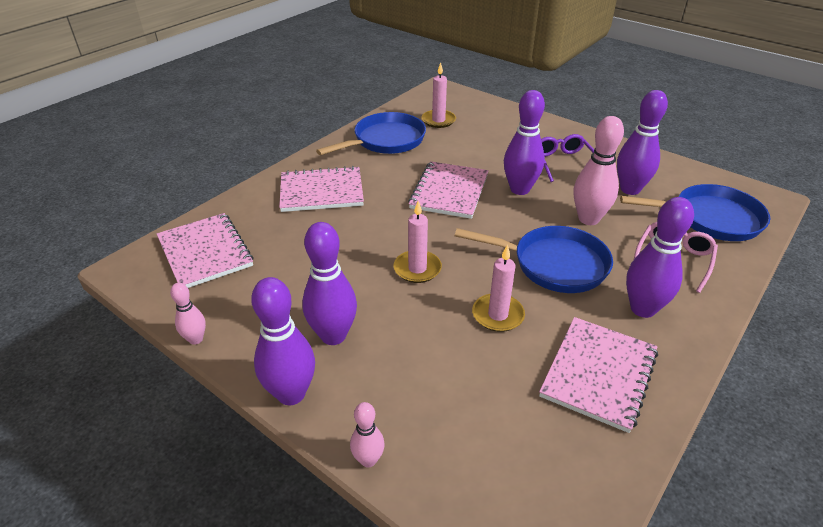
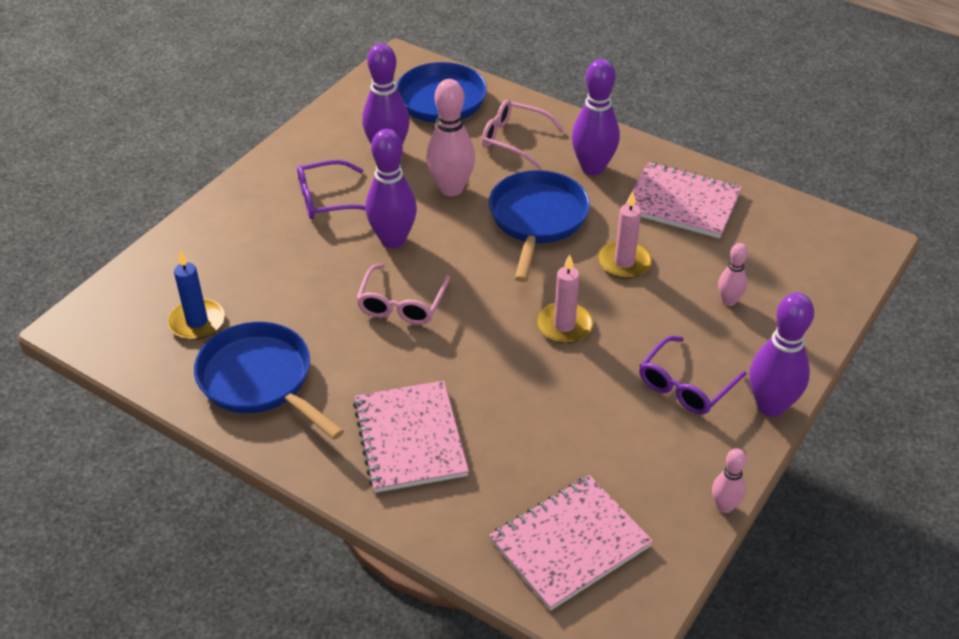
camera: 95 degrees left, 5 degrees up
purple bowling pin [302,222,357,345] -> purple glasses [639,336,746,415]
pink bowling pin [350,402,385,467] -> pink bowling pin moved to [718,243,748,306]
pink notebook [408,161,489,219] -> pink glasses [356,264,450,325]
pink candle [422,62,456,128] -> blue candle [168,250,225,340]

